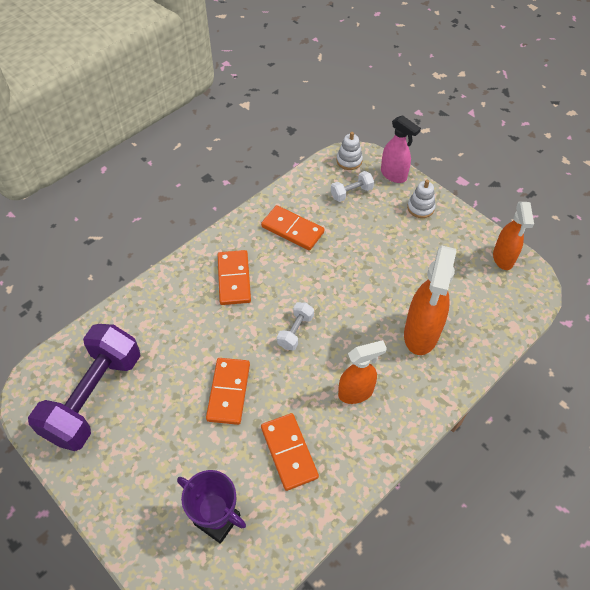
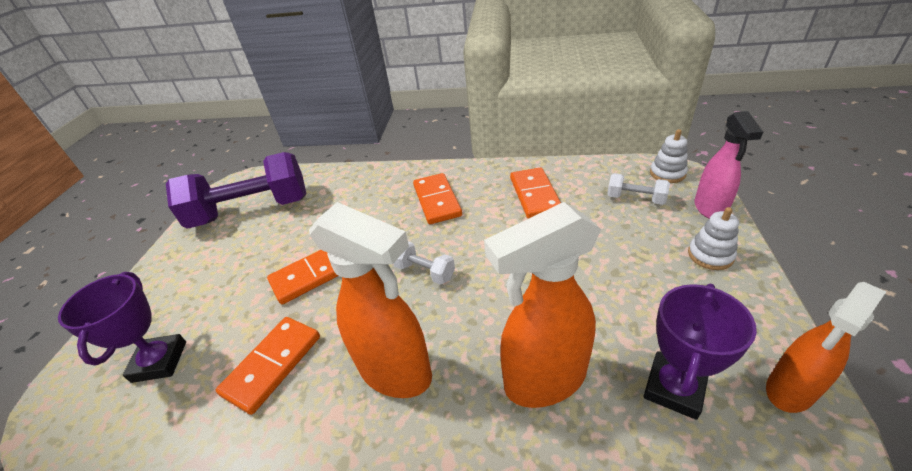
camera: 55 degrees right, 15 degrees down
orange domino [218,250,251,305] -> orange domino turned 60 degrees counterclockwise [413,173,462,224]
white dumbbell [277,302,314,350] -> white dumbbell turned 45 degrees clockwise [393,241,455,285]
orange spray bottle [338,340,387,404] -> orange spray bottle [309,202,432,398], size x1.54
none -> purple trophy [643,283,757,420]

